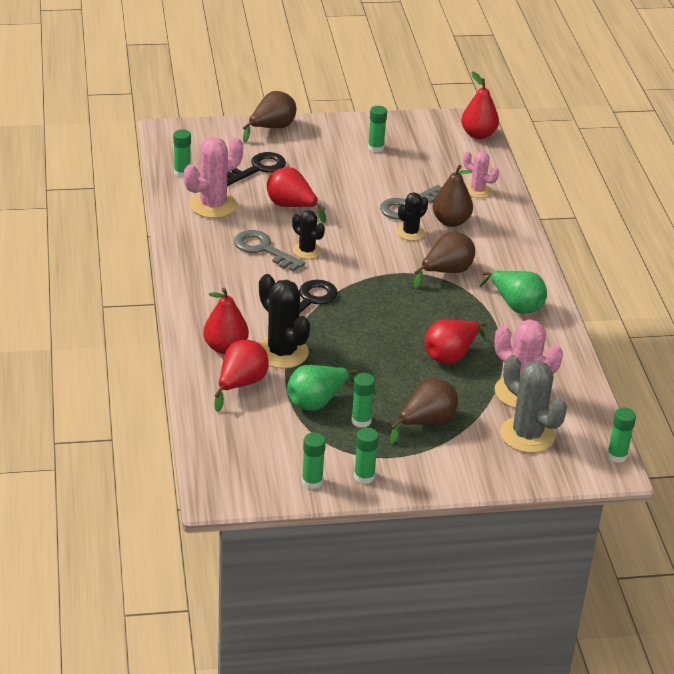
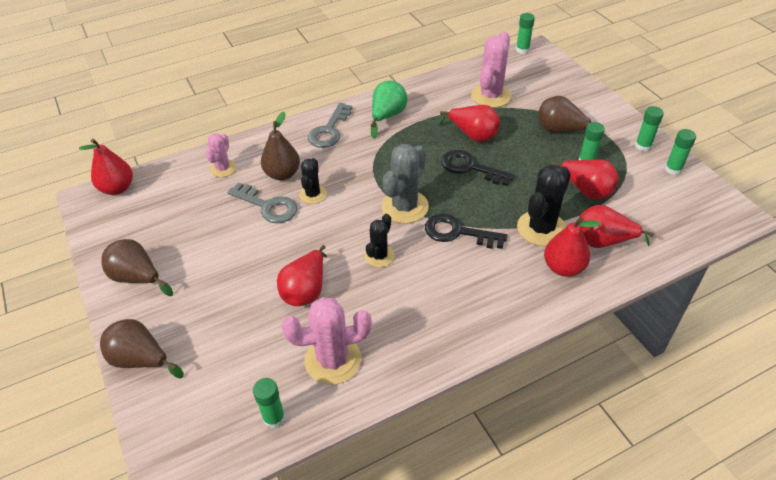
camera: 105 degrees left, 10 degrees up
pink cactus [184,137,243,218] -> pink cactus turned 45 degrees counterclockwise [281,297,372,385]
black key [227,152,286,186] -> black key moved to [441,150,515,186]
grey key [234,230,305,272] -> grey key moved to [308,103,352,148]
green pear [287,365,358,411] -> red pear [551,159,619,199]
green glue stick [368,106,387,152] -> none
black cactus [397,192,428,241] -> black cactus turned 75 degrees clockwise [299,158,327,204]
brown pear [413,232,475,288] -> brown pear moved to [101,239,173,296]
grey cactus [500,355,567,453] -> grey cactus moved to [382,144,429,224]

